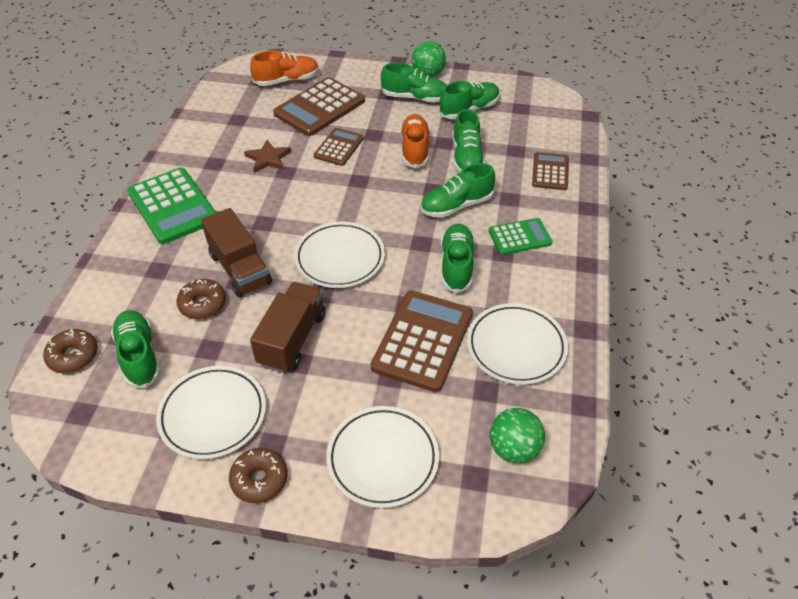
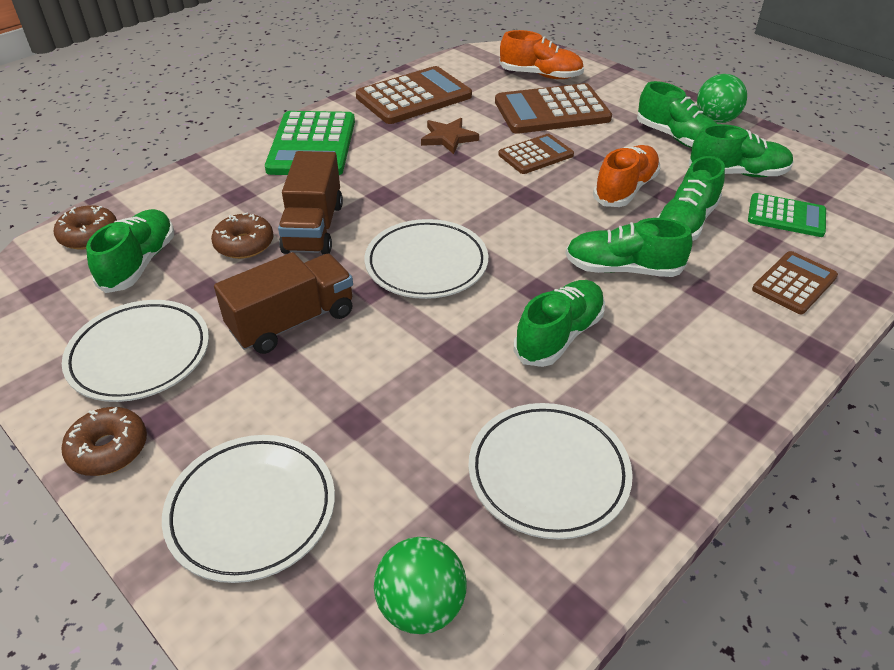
camera: 35 degrees right, 5 degrees down
brown calculator [371,290,473,392] -> brown calculator moved to [356,66,472,124]
green calculator [489,218,552,255] -> green calculator moved to [748,193,826,237]

